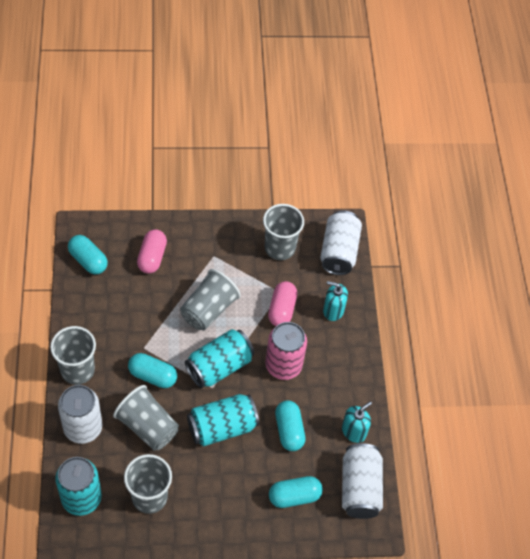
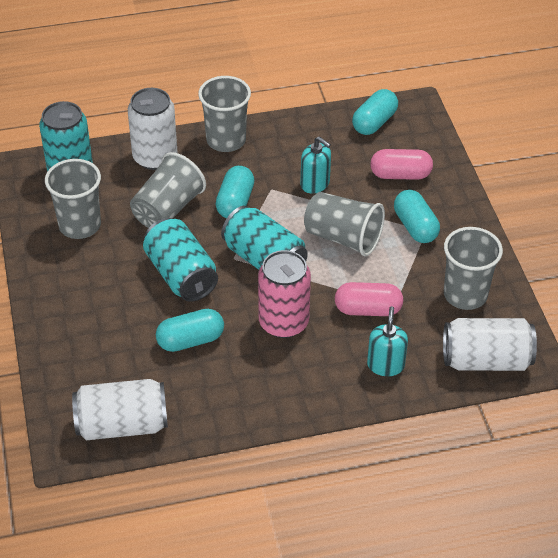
camera: 85 degrees right, 10 degrees down
turquoise capsule [269,476,323,508] -> turquoise capsule moved to [394,190,440,243]
turquoise soap dispenser [342,401,372,443] -> turquoise soap dispenser moved to [300,136,331,194]

